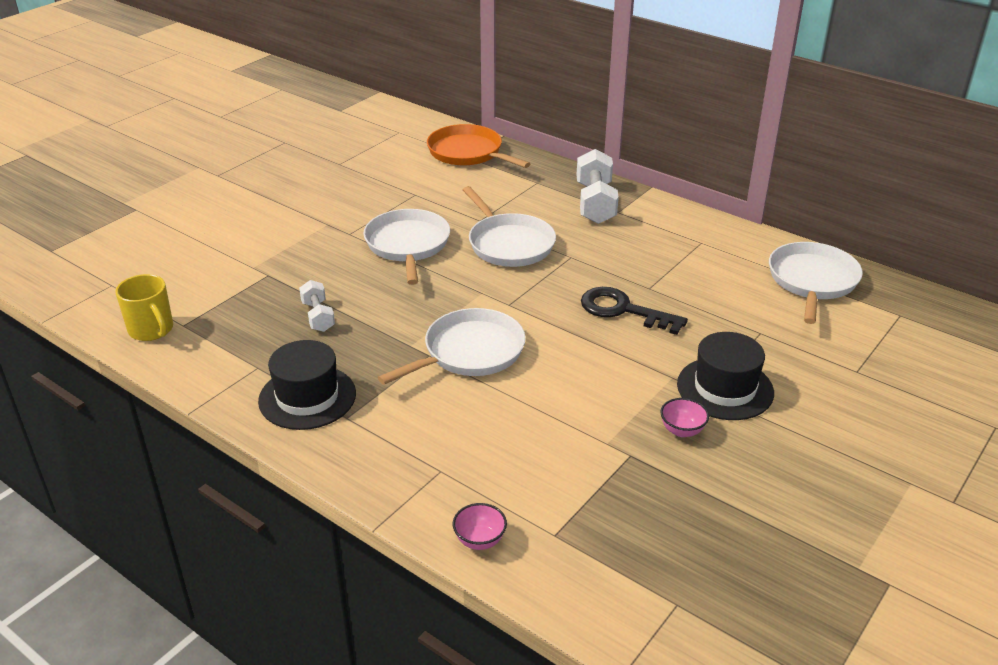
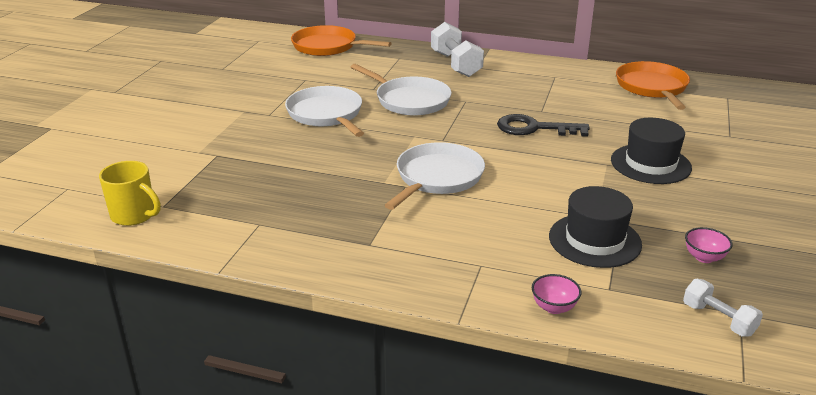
camera: 20 degrees left, 5 degrees down
black hat [258,340,356,430] -> black hat moved to [549,186,642,268]
white dumbbell [299,280,335,332] -> white dumbbell moved to [683,279,763,336]
pink bowl [660,398,709,437] -> pink bowl moved to [685,227,733,263]
white pan [769,242,863,324] -> orange pan [616,61,690,110]

